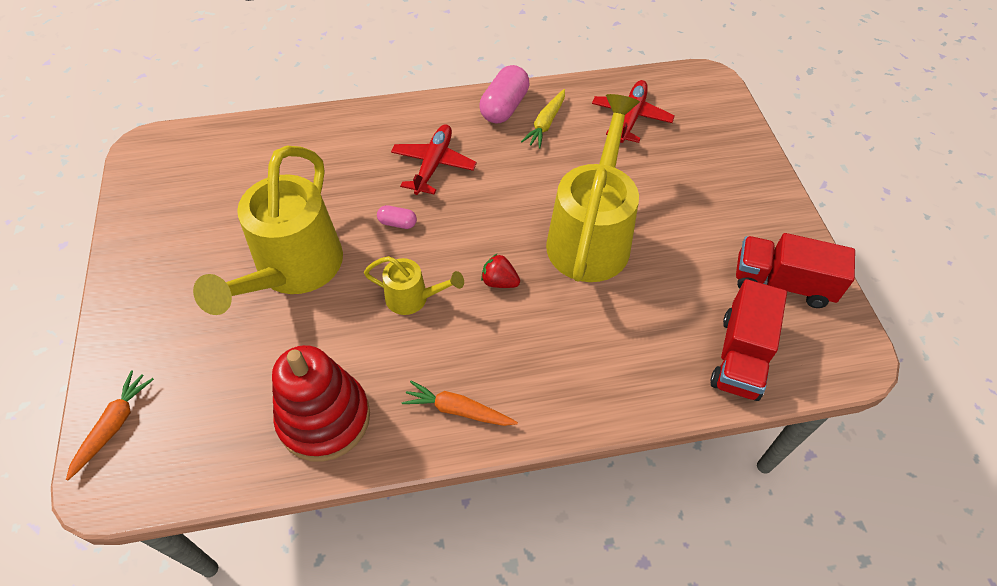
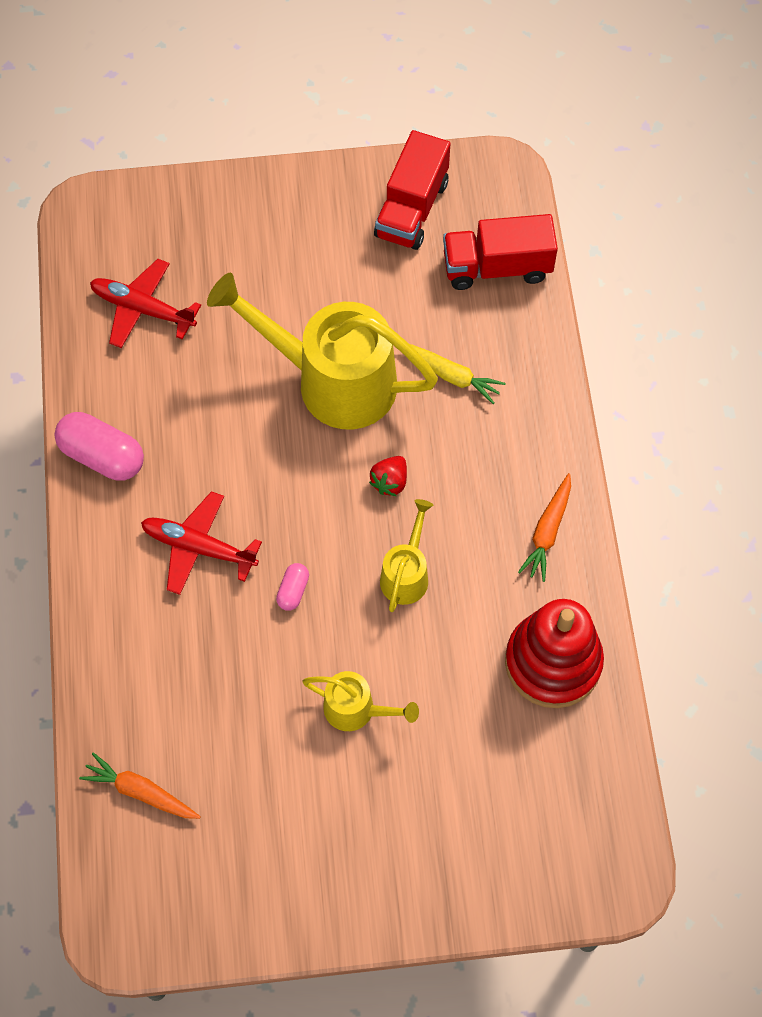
camera: 85 degrees left, 10 degrees up
orange carrot [66,371,154,480] -> orange carrot moved to [79,752,201,819]
yellow watering can [193,146,343,315] -> yellow watering can [302,671,419,731], size x0.48
yellow carrot [521,89,565,148] -> yellow carrot moved to [410,344,505,404]
red truck [710,279,787,401] -> red truck turned 150 degrees clockwise [443,214,558,290]

